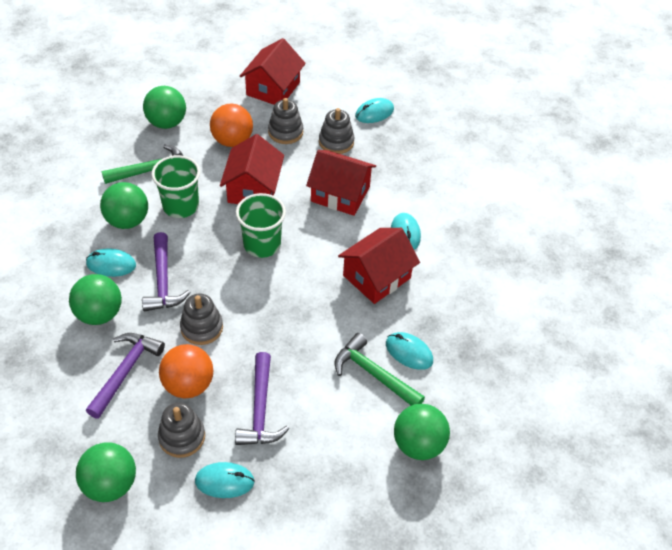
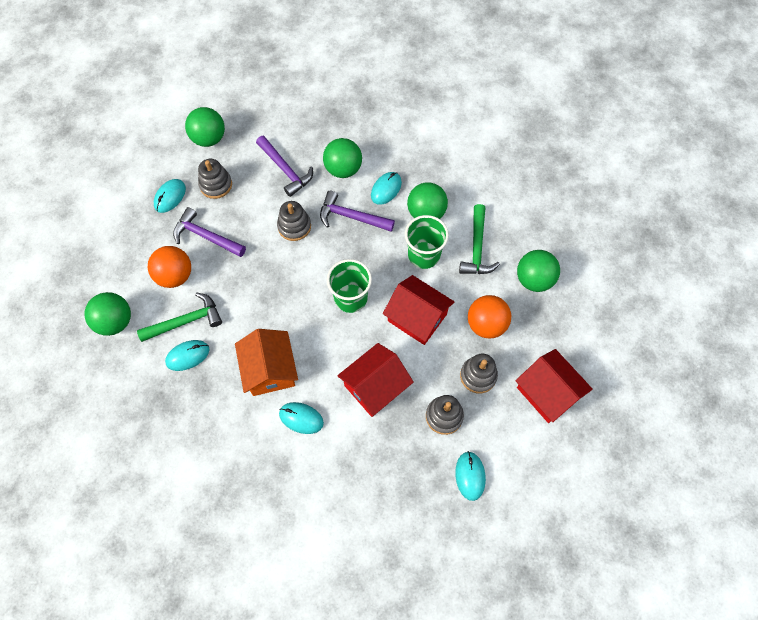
camera: 120 degrees right, 15 degrees up
orange ball [159,344,213,398] -> orange ball moved to [148,246,191,288]
red house [338,228,420,304] -> orange house [235,329,298,396]

